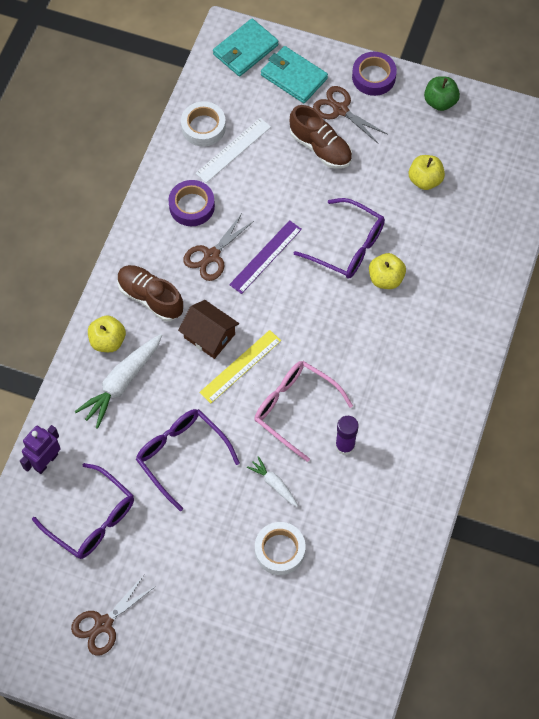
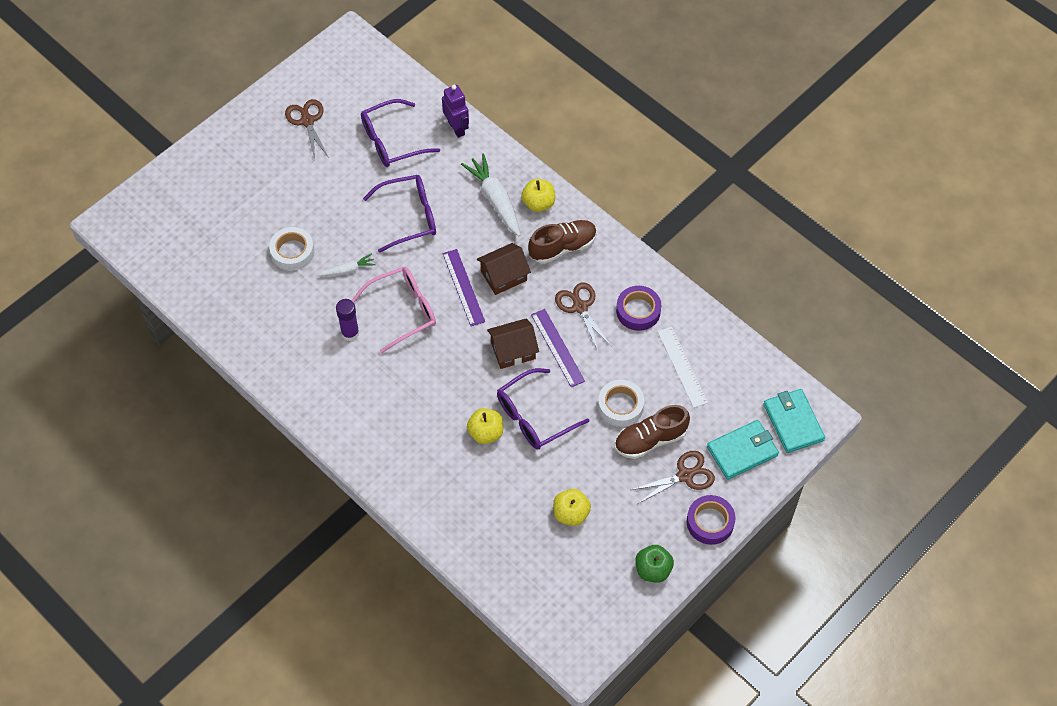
camera: 115 degrees right, 5 degrees down
white tape [181,101,226,146] -> white tape moved to [598,380,644,427]
yellow ruler [199,330,281,403] -> purple ruler [443,249,485,326]
none -> brown house [487,318,539,369]

